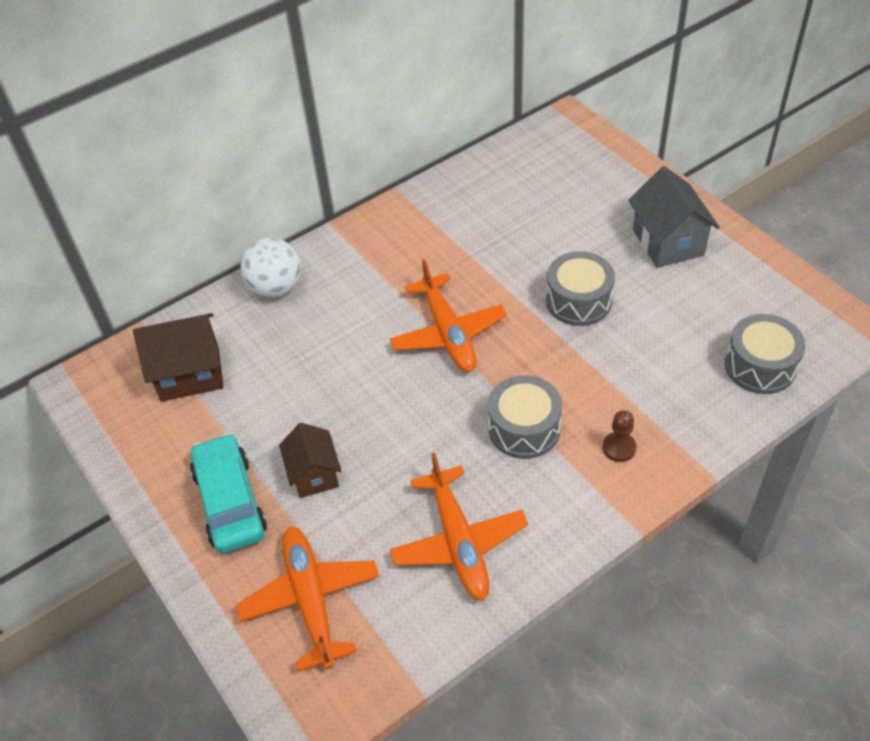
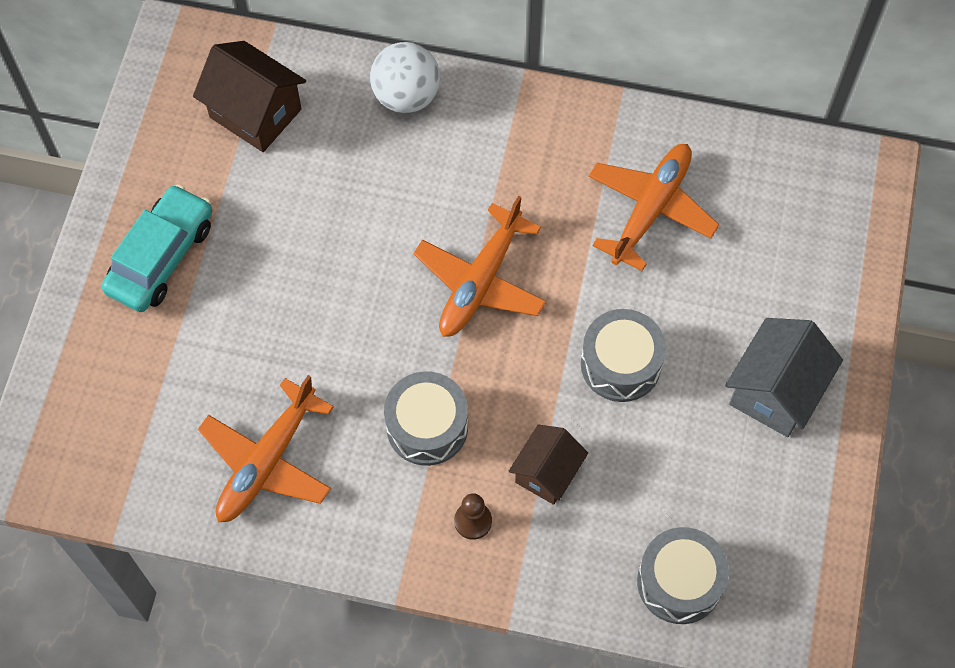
camera: 45 degrees right, 15 degrees up
orange plane [236,527,380,671] -> orange plane moved to [589,144,719,271]
brown house [279,423,341,498] -> brown house moved to [509,424,588,505]

